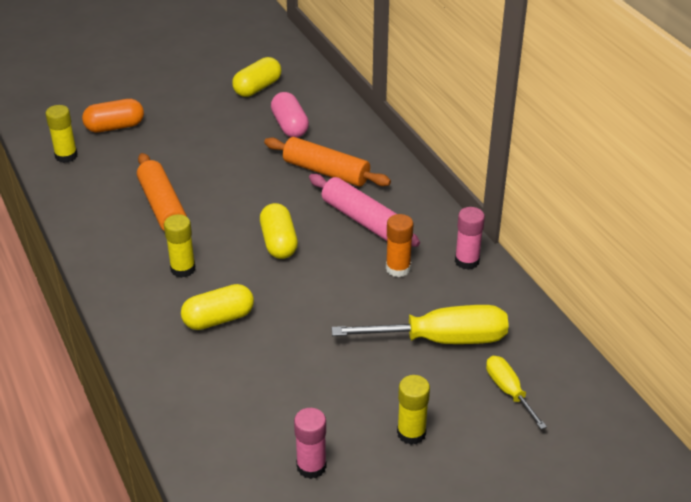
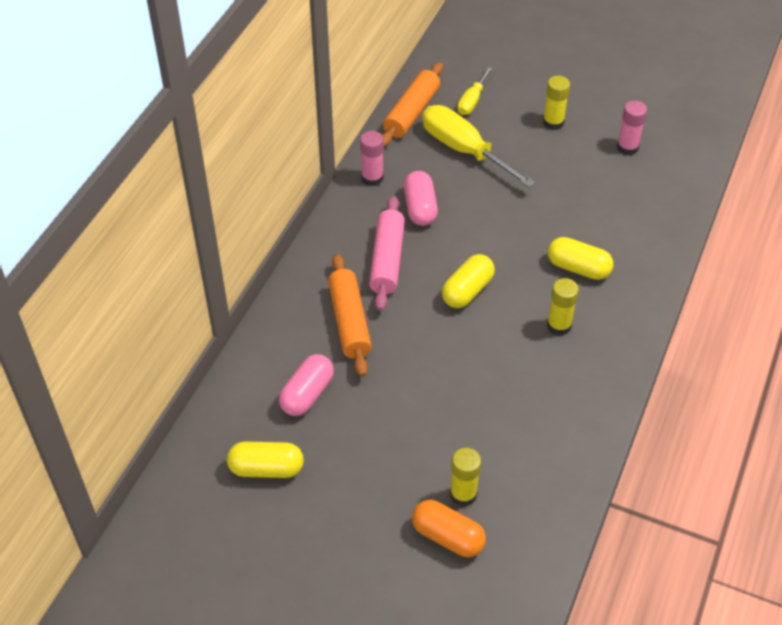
camera: 130 degrees left, 10 degrees up
yellow glue stick [45,105,78,163] -> yellow glue stick moved to [450,448,481,506]
orange rolling pin [137,153,187,231] -> orange rolling pin moved to [382,62,443,147]
orange glue stick [386,214,413,277] -> pink capsule [404,171,438,226]

